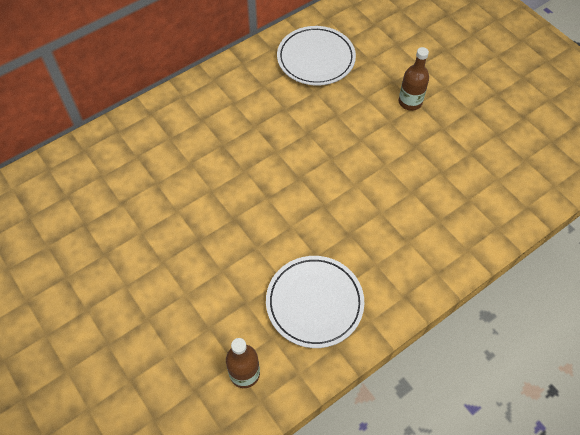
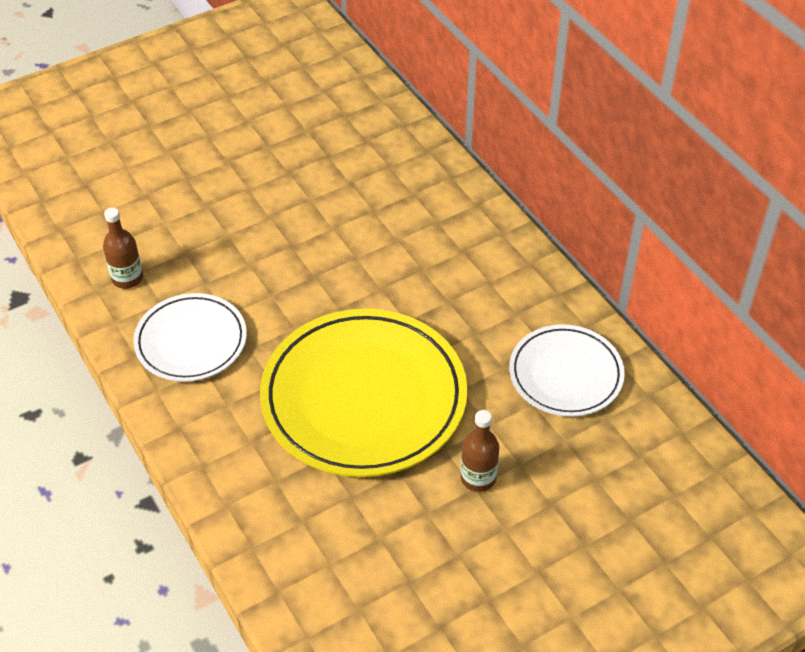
camera: 95 degrees right, 10 degrees down
none -> yellow plate [260,309,468,477]

